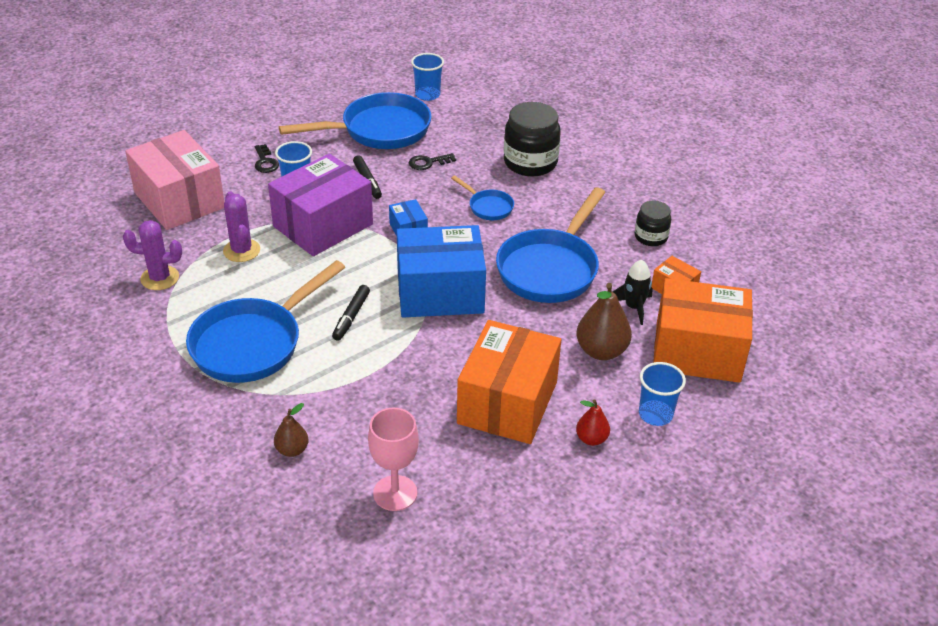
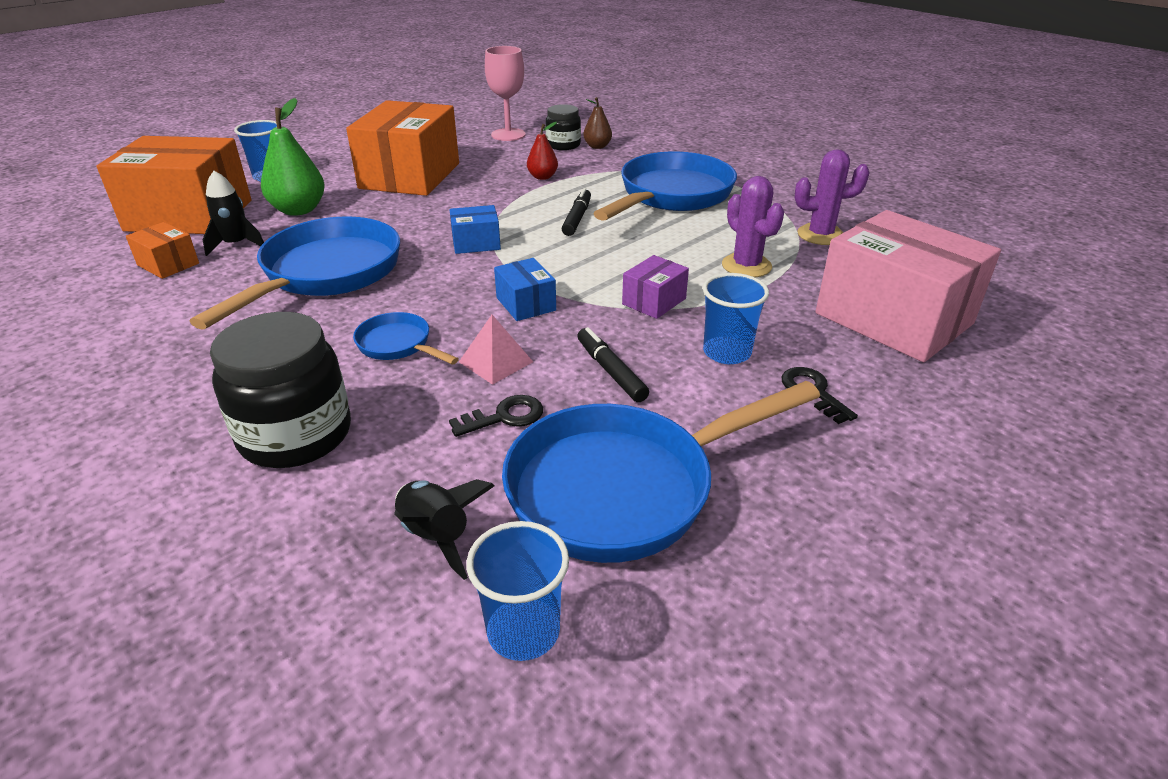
camera: 175 degrees right, 5 degrees down
purple box [268,154,373,256] -> purple box [622,255,689,319], size x0.44
blue box [397,225,486,318] -> blue box [449,205,501,254], size x0.44
brown pear [576,283,632,360] -> green pear [261,98,325,216]
red pear [576,399,610,446] -> red pear moved to [527,122,558,180]
black jar [635,200,671,246] -> black jar moved to [546,104,581,150]
none -> black rocket [394,479,494,580]
none -> pink pyramid [459,315,533,385]

